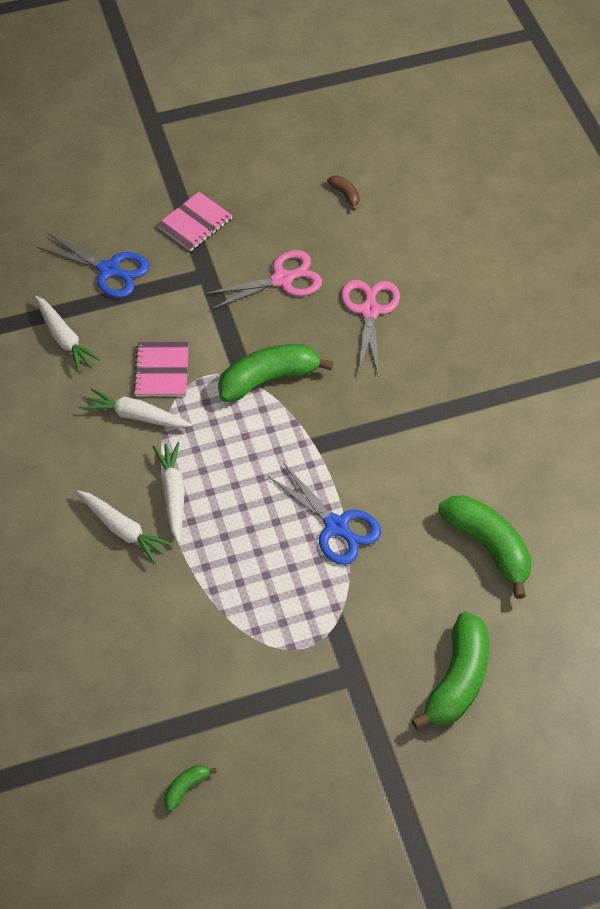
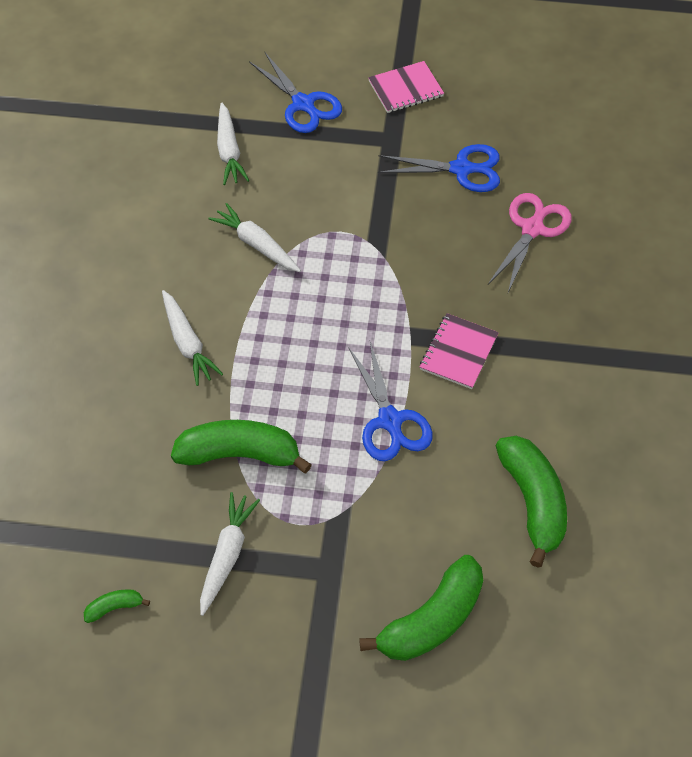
camera: 25 degrees right, 0 degrees up
pink notebook [133,341,189,396] -> pink notebook moved to [420,313,499,389]
white carrot [152,442,185,543] -> white carrot moved to [200,492,260,616]
pink scissors [204,250,322,310] -> blue scissors [378,144,500,192]
green banana [218,344,333,402] -> green banana moved to [171,420,312,473]
brown banana [327,176,360,211] -> none

